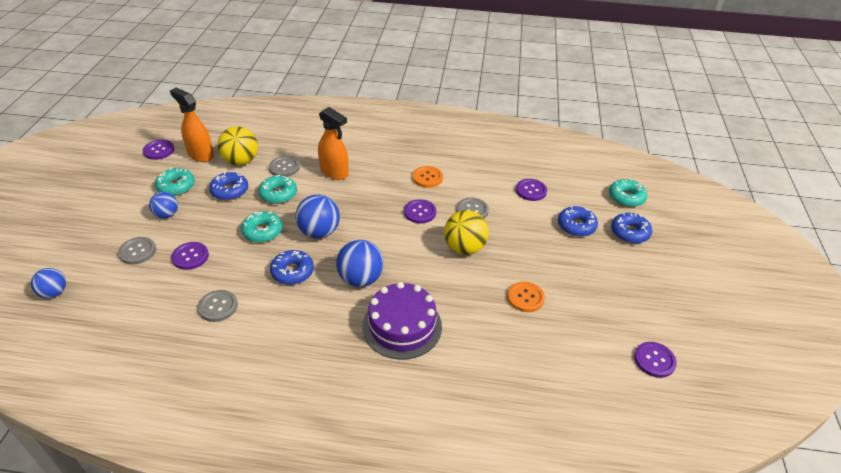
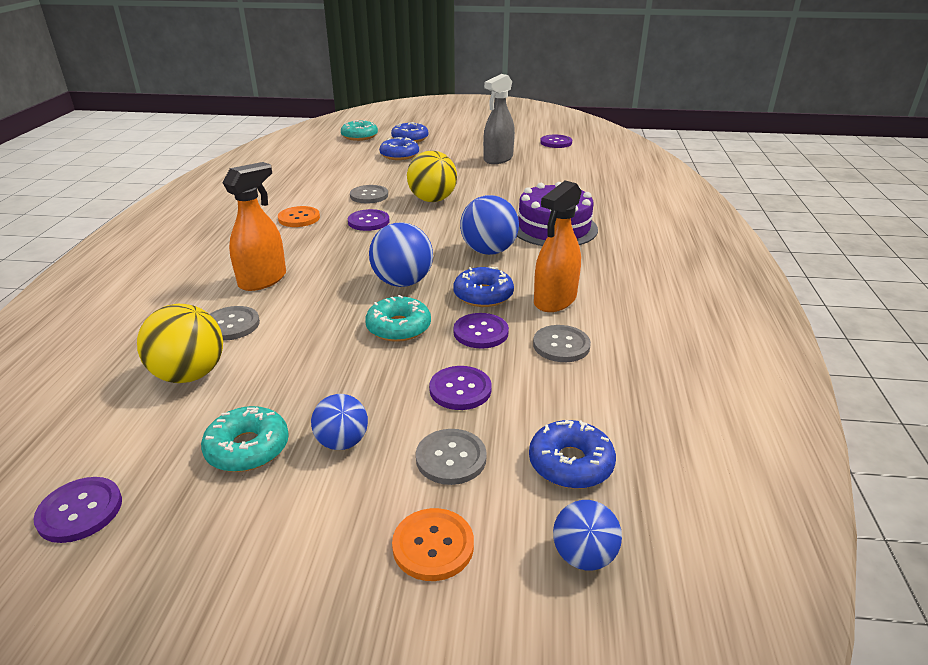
camera: 90 degrees left, 10 degrees down
orange spray bottle [170,88,214,162] -> orange spray bottle moved to [534,180,582,312]
blue donut [209,172,248,200] -> blue donut moved to [529,420,616,489]
turquoise donut [258,174,297,204] -> none
orange button [507,282,545,312] -> orange button moved to [392,508,474,581]
purple button [516,179,547,201] -> purple button moved to [454,313,509,349]
none -> grey spray bottle [483,74,515,164]

